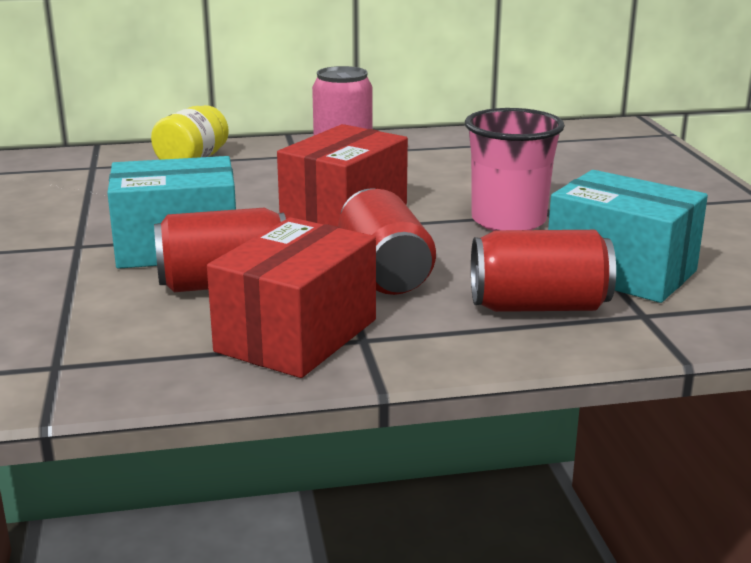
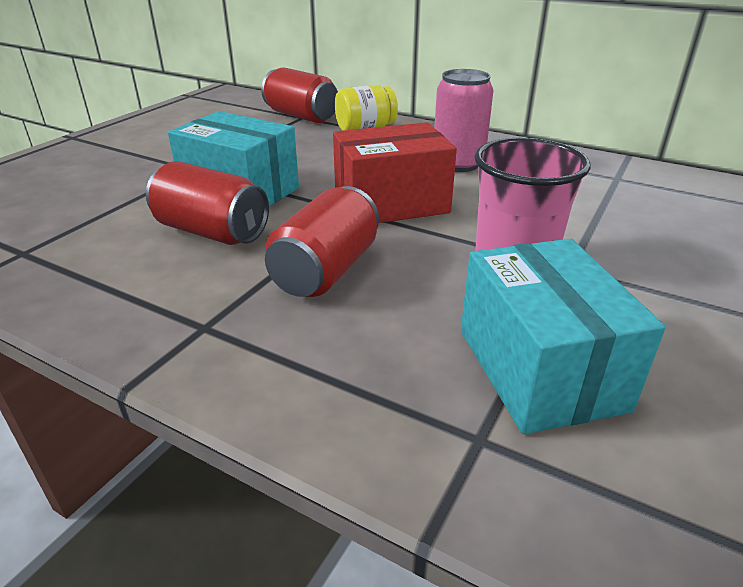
camera: 40 degrees right, 10 degrees up
red box [207,217,376,378] -> none
red can [471,230,616,312] -> red can moved to [261,67,338,123]

